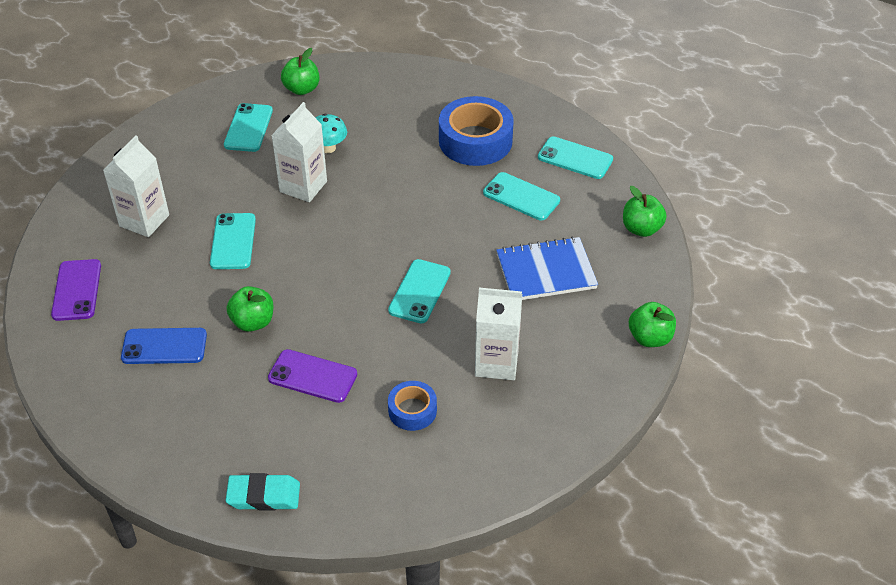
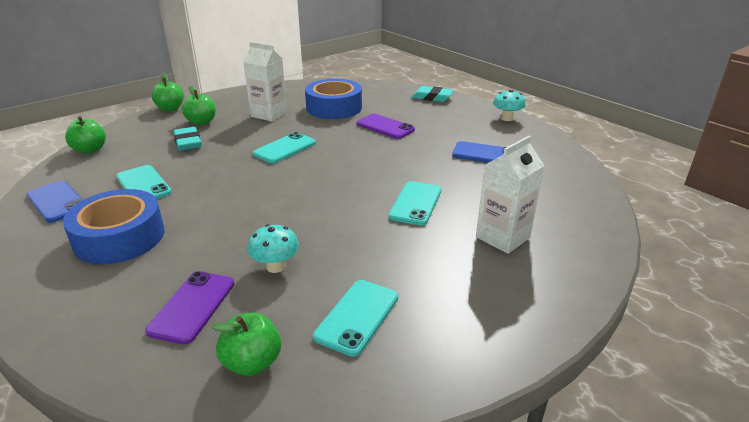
camera: 160 degrees left, 15 degrees down
purple phone [51,259,101,321] -> purple phone moved to [145,271,234,344]
green apple [227,286,274,332] -> green apple moved to [182,86,216,125]
white carton [271,102,327,202] -> none
blue tape [388,381,437,431] -> blue tape [305,79,362,119], size x1.87
blue notebook [496,237,598,300] -> turquoise eraser [174,127,201,150]
turquoise phone [538,136,613,179] -> blue phone [27,181,83,223]
none -> turquoise mushroom [493,90,526,121]

